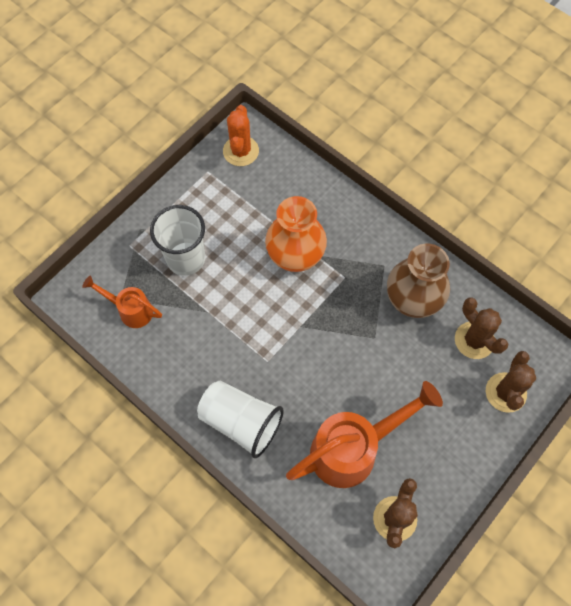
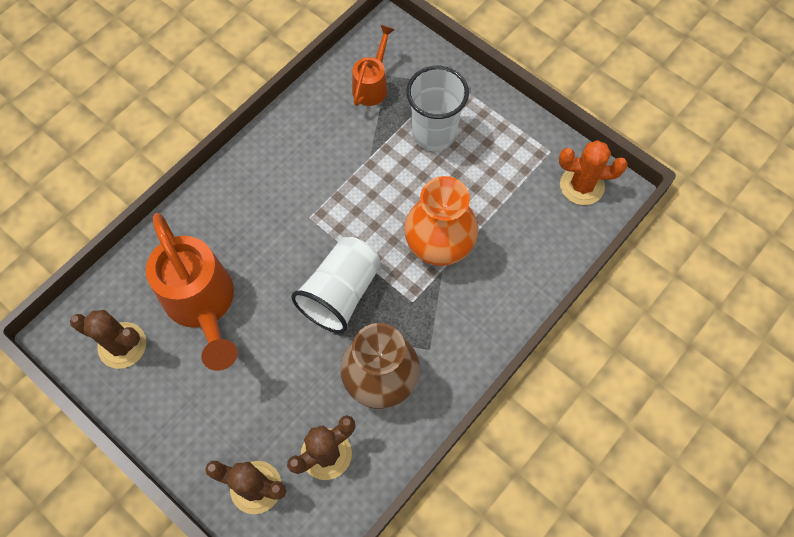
camera: 90 degrees right, 0 degrees up
white cup [197,381,284,458] -> white cup moved to [291,237,381,333]

